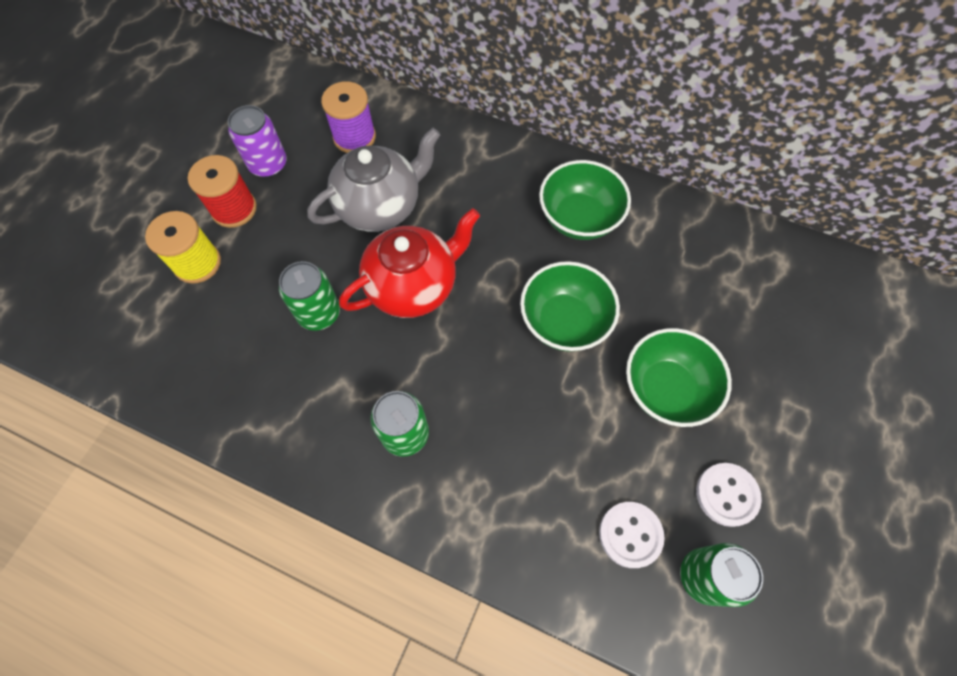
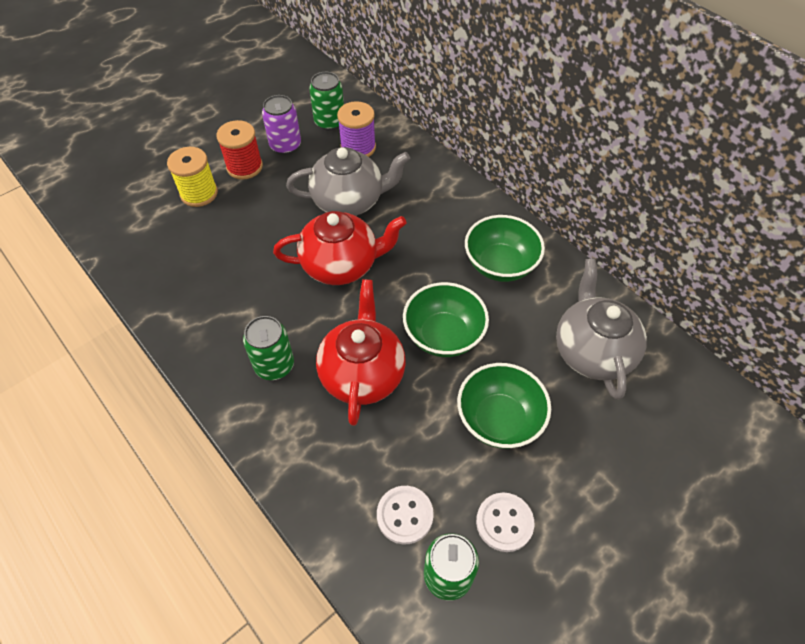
camera: 25 degrees right, 10 degrees down
green can [279,261,340,331] -> green can moved to [309,72,344,131]
none -> red teapot [316,279,406,426]
none -> grey teapot [556,258,647,400]

